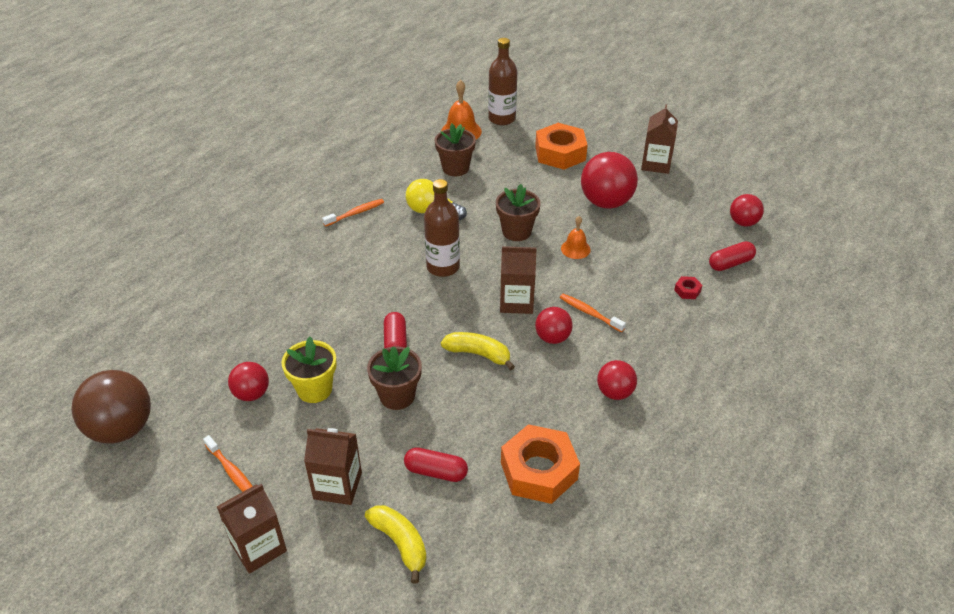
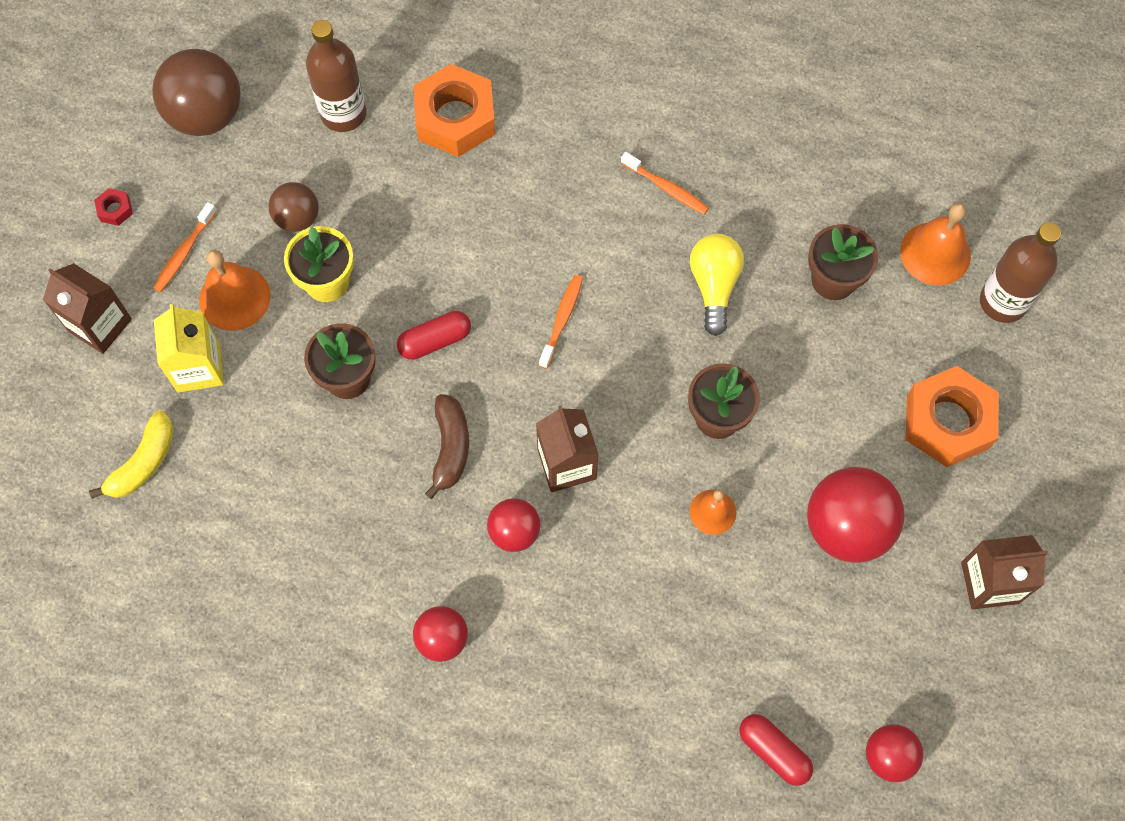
camera: 70 degrees right, 25 degrees up
red ball [228,362,269,401] -> brown ball [269,182,319,232]
brown carton [304,428,362,505] -> yellow carton [154,304,224,393]
red capsule [404,447,468,482] -> none
brown bottle [424,179,460,277] -> brown bottle moved to [306,20,366,132]
yellow banana [441,332,515,370] -> brown banana [425,394,469,499]
orange nut [501,424,580,504] -> orange nut moved to [413,64,495,157]
orange toothbrush [560,294,626,332] -> orange toothbrush moved to [539,275,583,369]
red nut [674,276,702,299] -> red nut moved to [94,188,133,226]
none -> orange bell [199,250,271,331]

